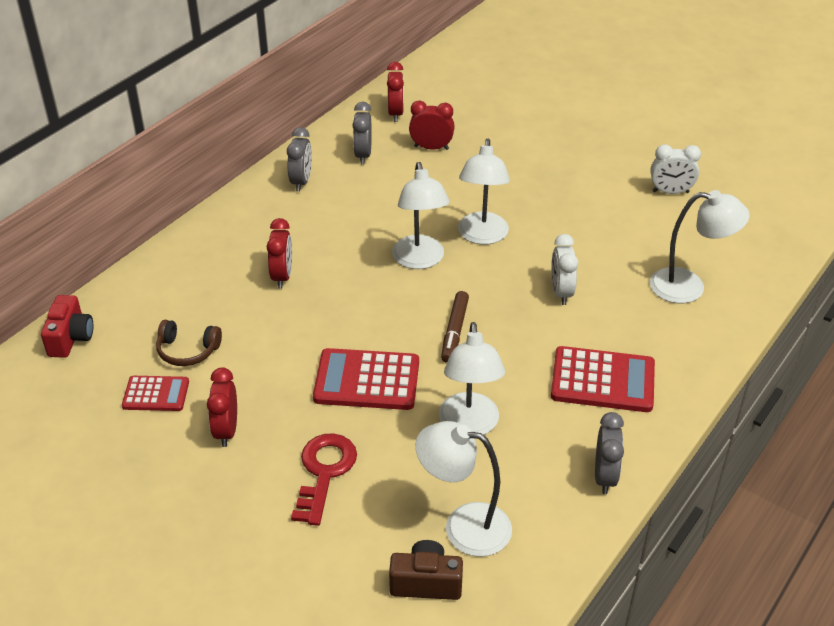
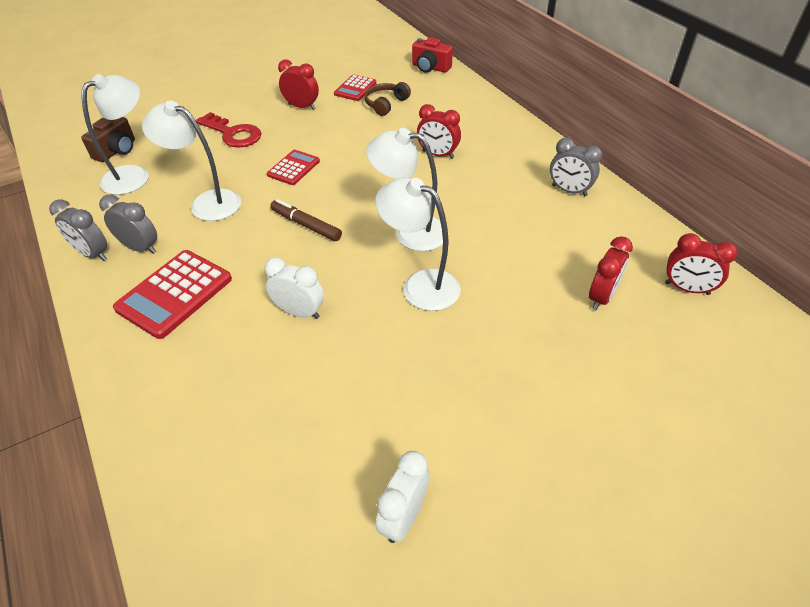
camera: 115 degrees right, 5 degrees up
red calculator [313,348,419,410] -> red calculator [267,150,320,185], size x0.60
grey clock [352,102,372,164] -> grey clock moved to [99,195,157,254]
white lamp [650,190,750,303] -> none

